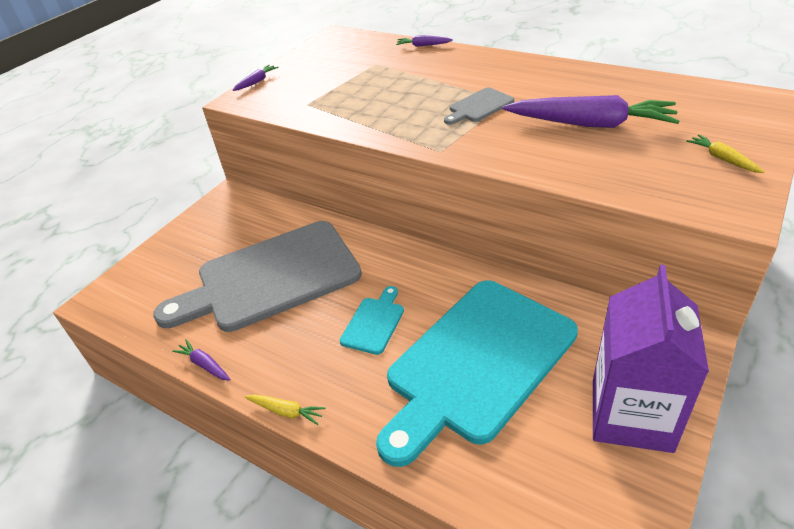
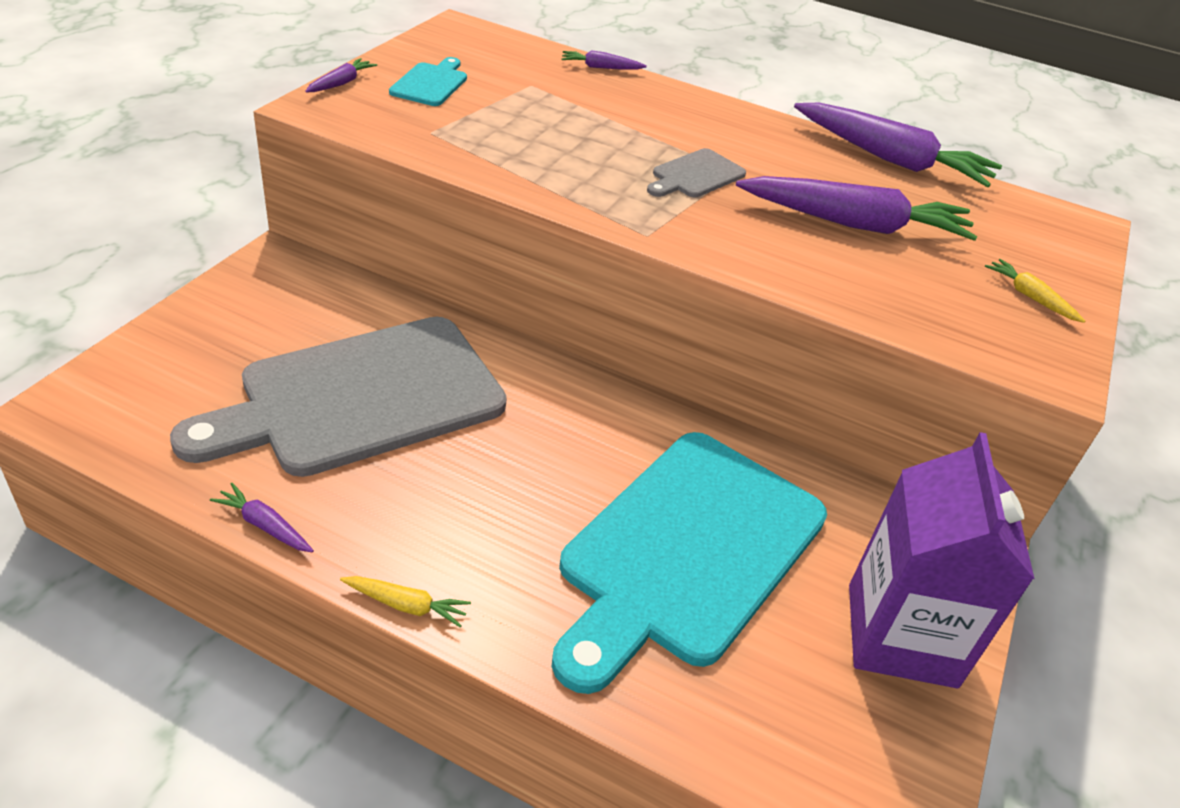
camera: 15 degrees left, 0 degrees up
turquoise cutting board [340,286,404,355] -> turquoise cutting board moved to [389,57,467,106]
none -> purple carrot [794,103,1002,187]

